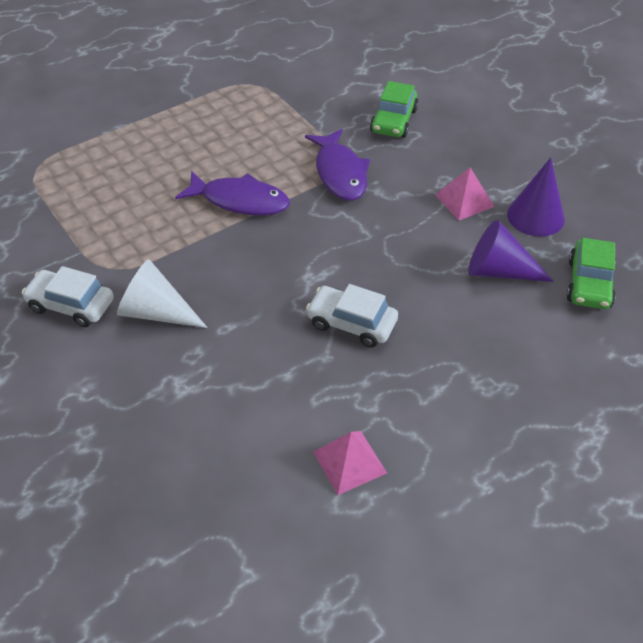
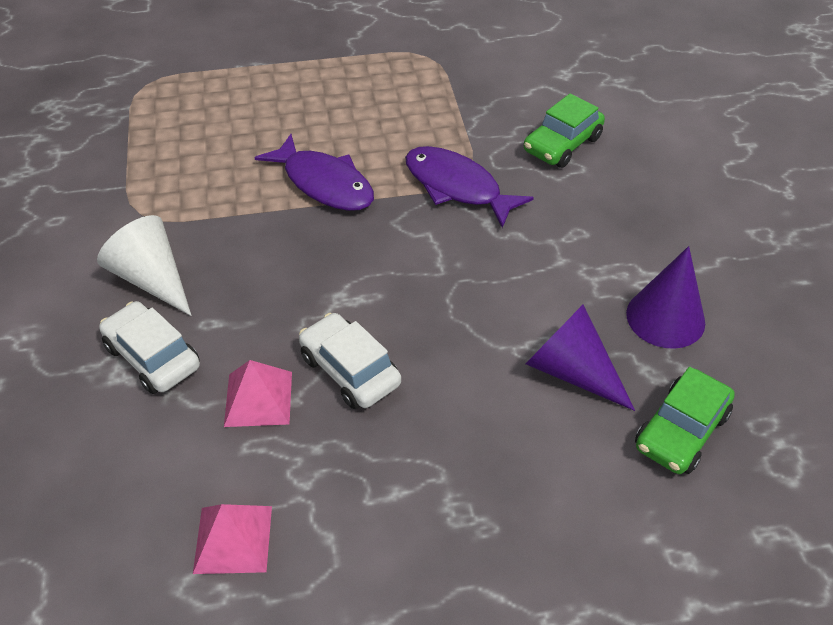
camera: 25 degrees right, 0 degrees up
white car [22,266,113,327] -> white car moved to [99,301,200,394]
purple fish [305,129,370,201] -> purple fish turned 120 degrees clockwise [405,146,534,228]
pink pyramid [435,168,495,220] -> pink pyramid moved to [224,360,292,427]

